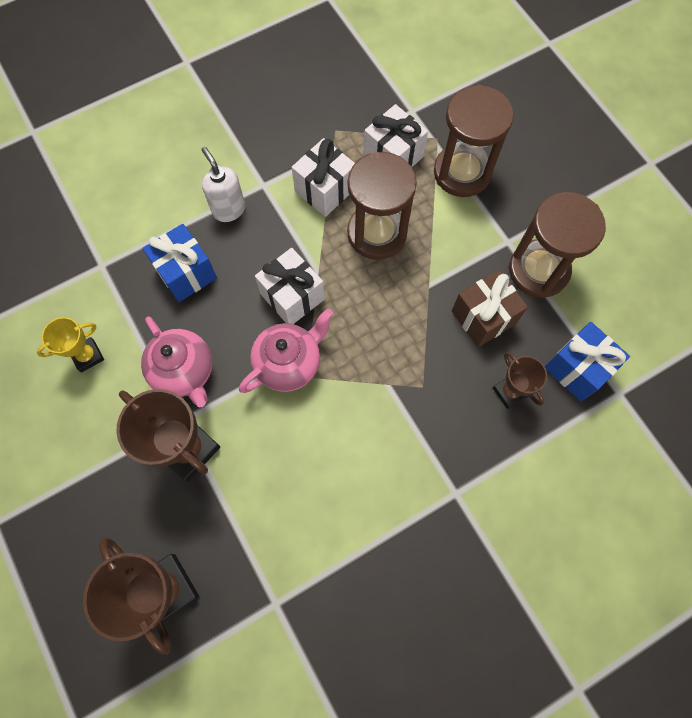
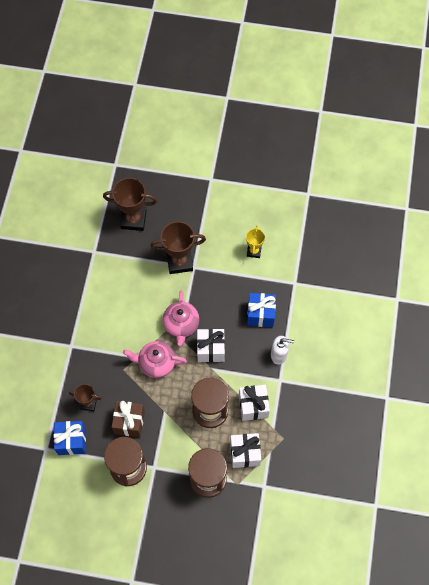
camera: 130 degrees right, 5 degrees down
pink teapot [141,316,212,407] -> pink teapot moved to [123,341,187,378]

